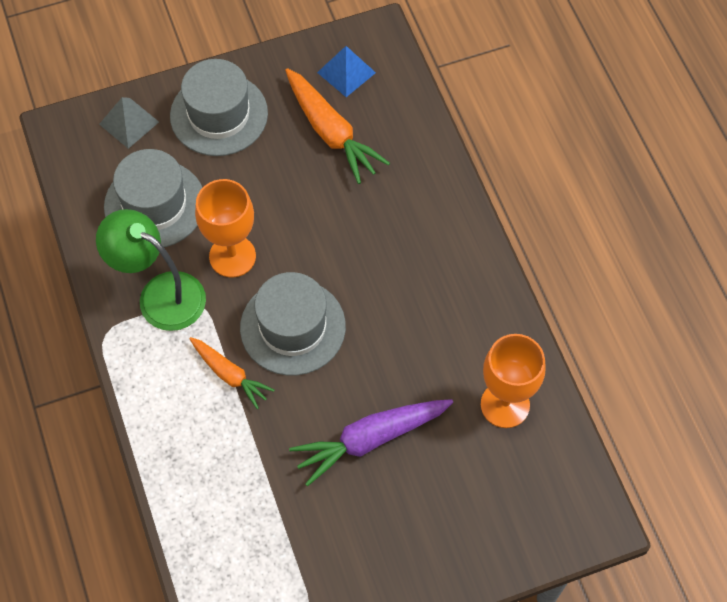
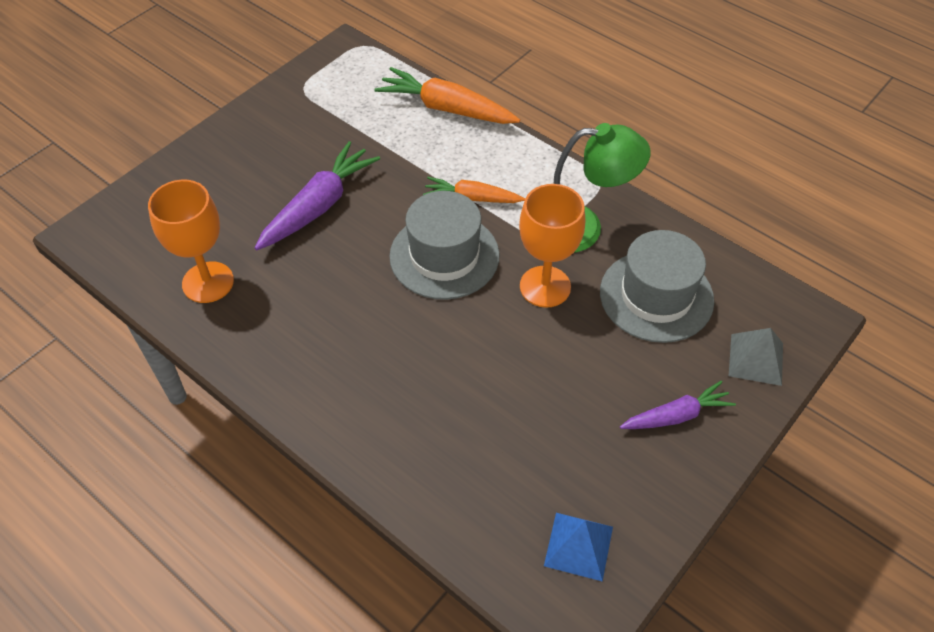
camera: 150 degrees right, 10 degrees down
grey hat [170,59,268,156] -> purple carrot [620,381,736,429]
orange carrot [285,68,390,184] -> orange carrot moved to [374,67,520,124]

